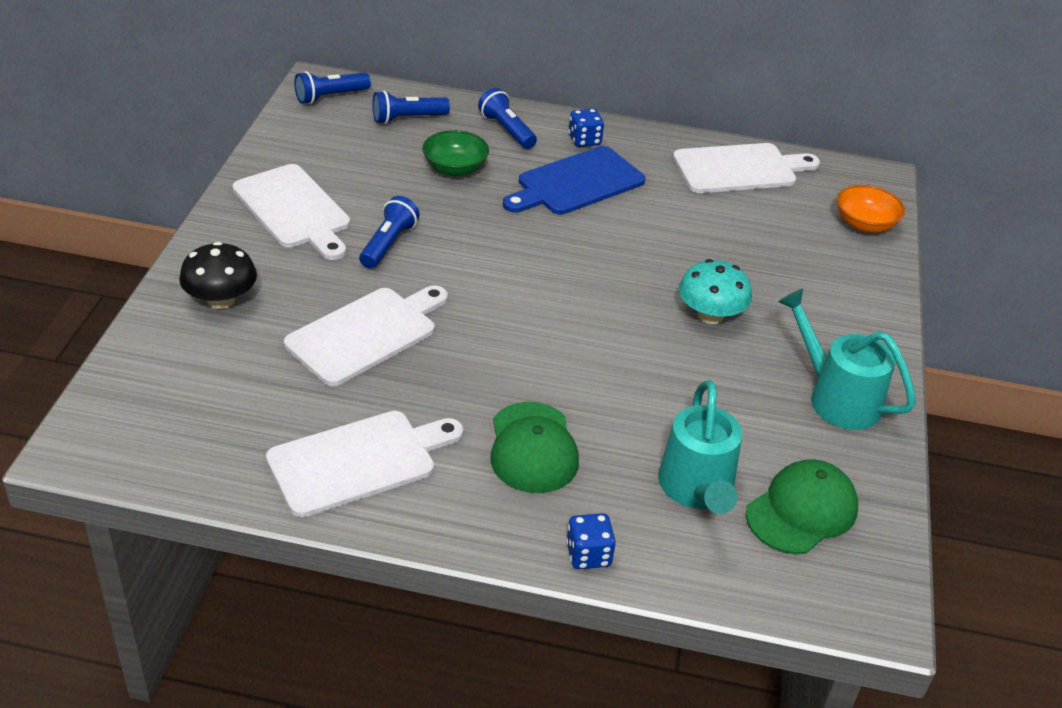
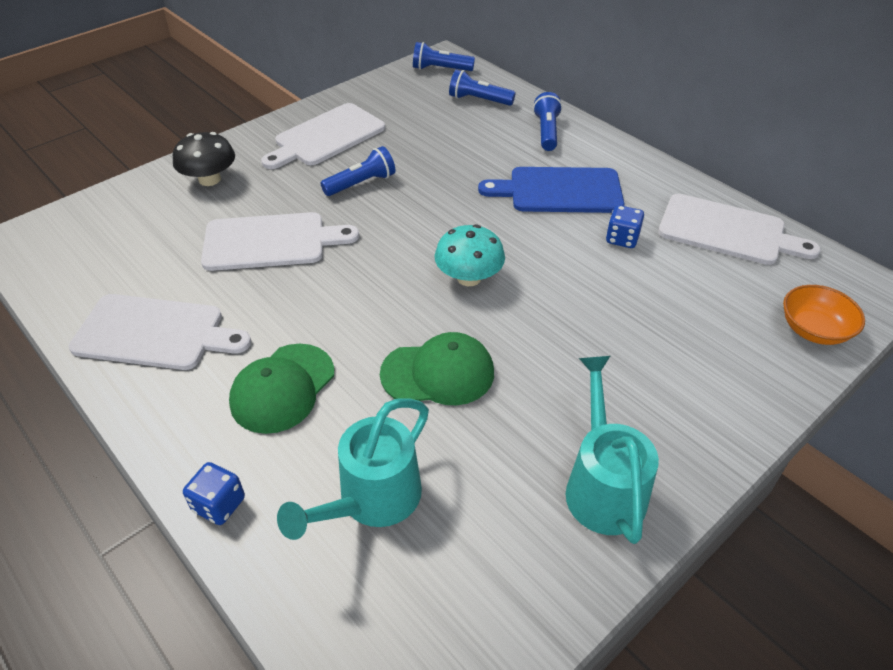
camera: 40 degrees right, 5 degrees up
white cutting board [232,164,350,260] -> white cutting board turned 45 degrees clockwise [261,103,385,169]
green bowl [422,130,489,176] -> none
blue dice [569,109,604,147] -> blue dice moved to [606,205,644,248]
turquoise mushroom [679,259,752,324] -> turquoise mushroom moved to [435,224,505,286]
green cap [746,459,858,554] -> green cap moved to [380,332,494,405]

